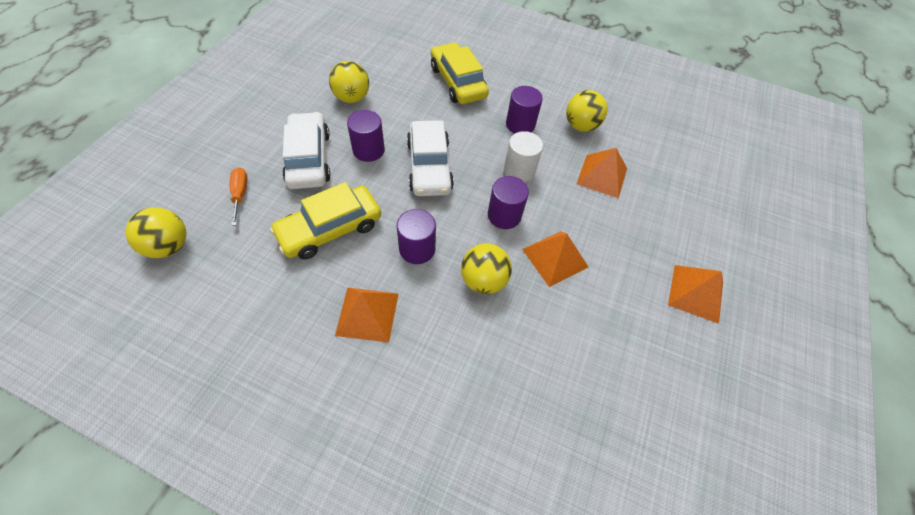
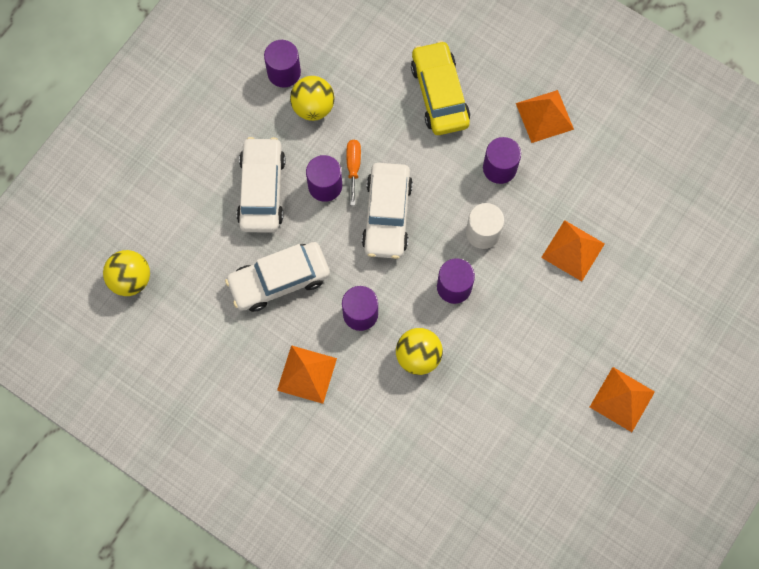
camera: 15 degrees right, 15 degrees up
orange screwdriver [229,167,248,226] -> orange screwdriver moved to [346,140,361,205]
yellow car [270,182,381,259] -> white car [225,242,330,312]
orange pyramid [522,231,589,287] -> orange pyramid moved to [516,90,574,143]
yellow ball [566,90,607,132] -> none
none -> purple cylinder [264,40,301,88]

